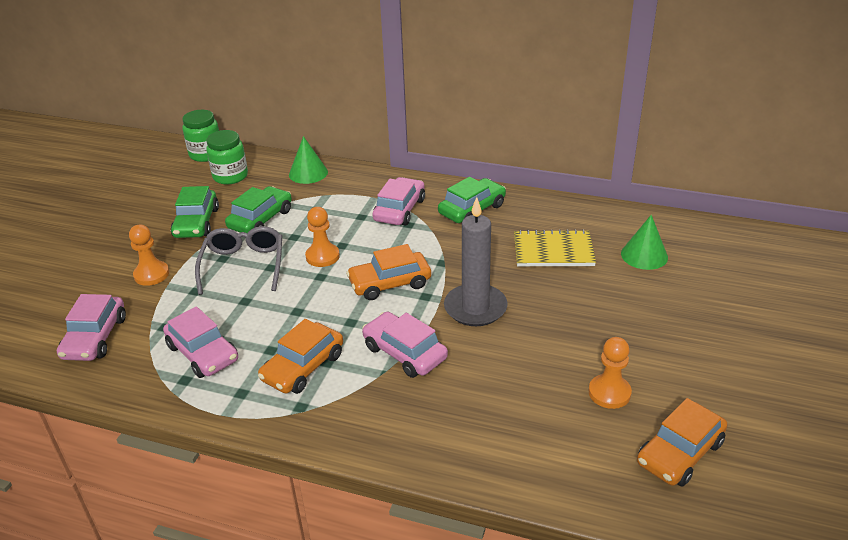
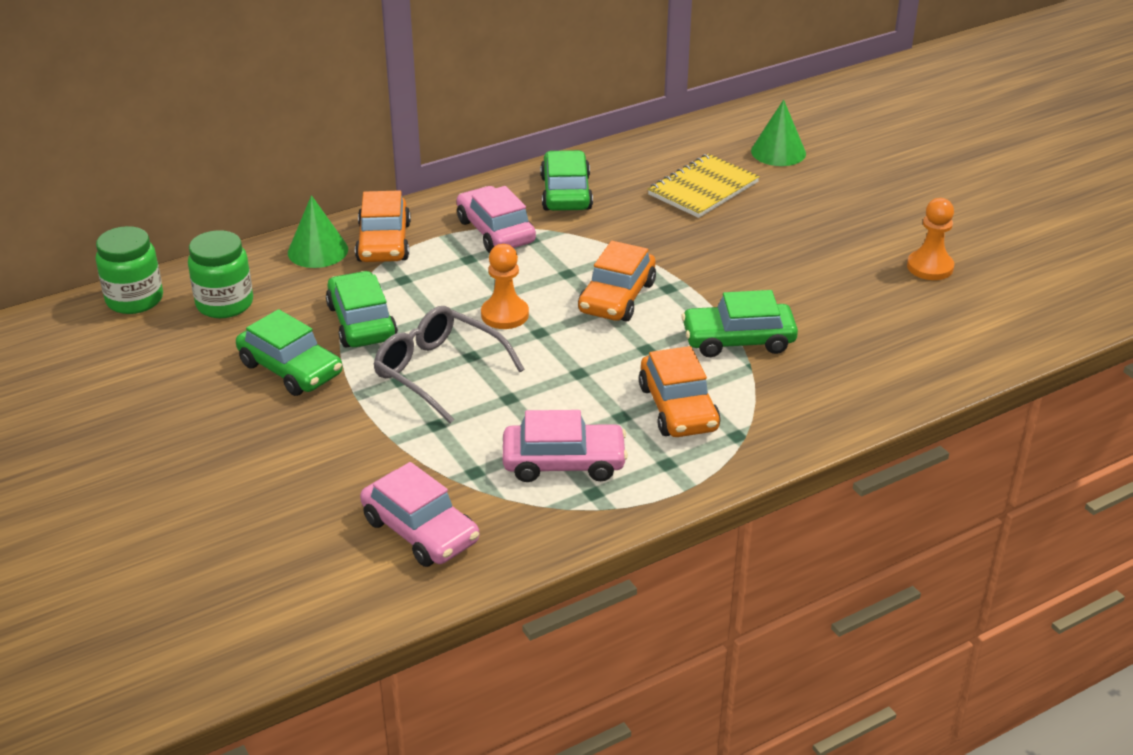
camera: 50 degrees left, 0 degrees up
orange pawn [129,225,169,286] -> none
pink car [362,312,448,378] -> green car [681,290,798,357]
grey candle [444,197,508,326] -> none
orange car [637,398,727,487] -> orange car moved to [355,190,411,262]

